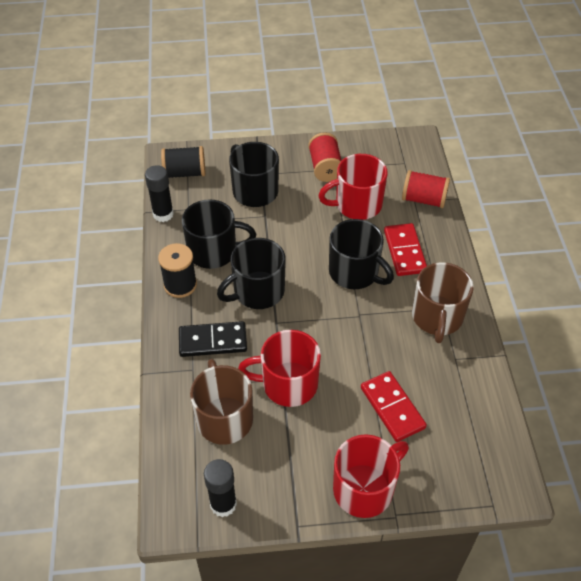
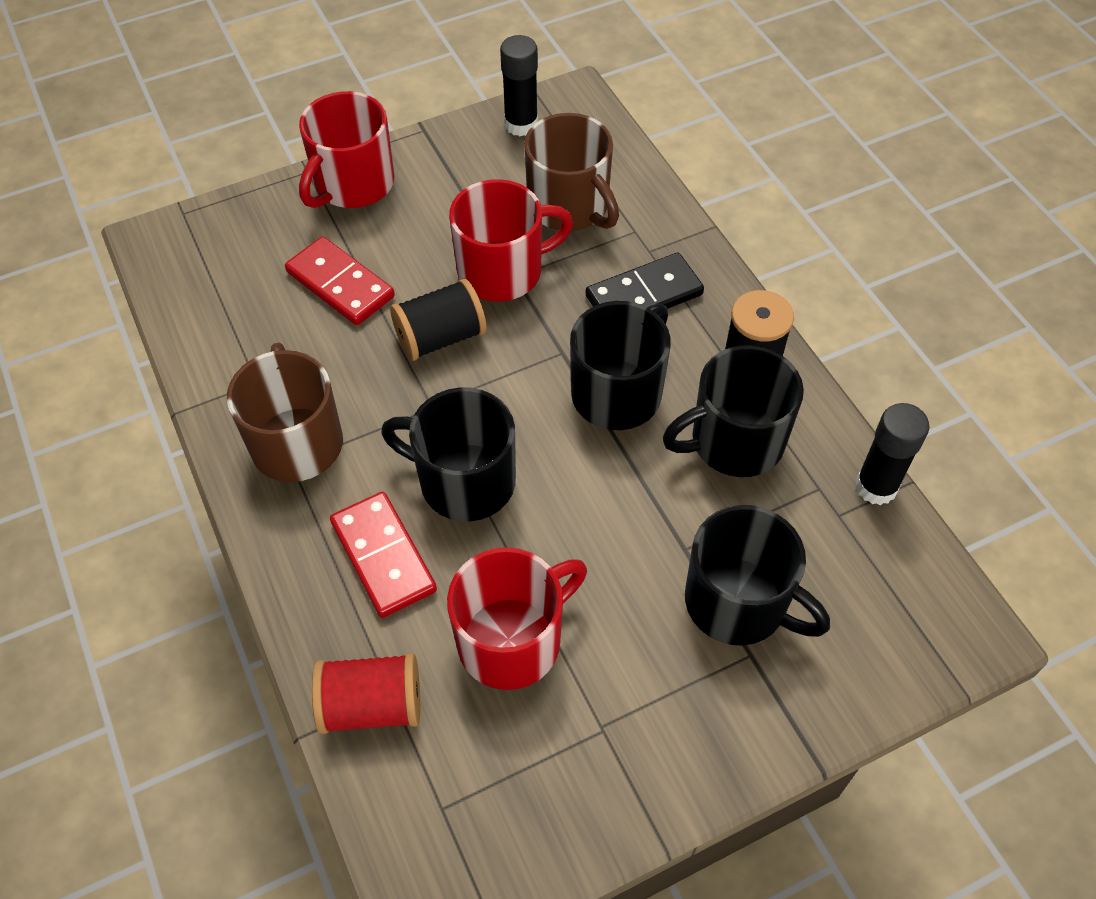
camera: 160 degrees right, 5 degrees up
black spool [161,146,205,178] -> black spool moved to [390,279,487,361]
red spool [308,132,342,182] -> none

